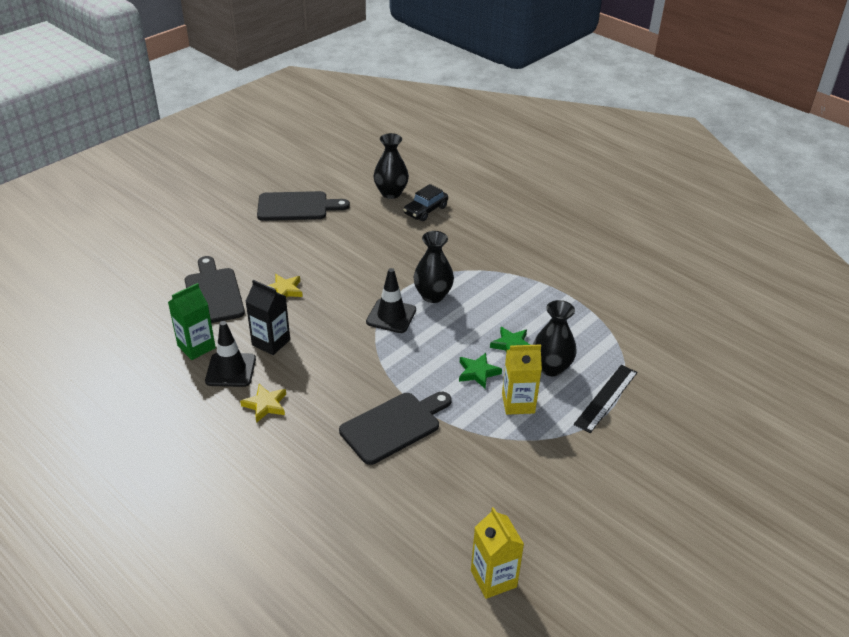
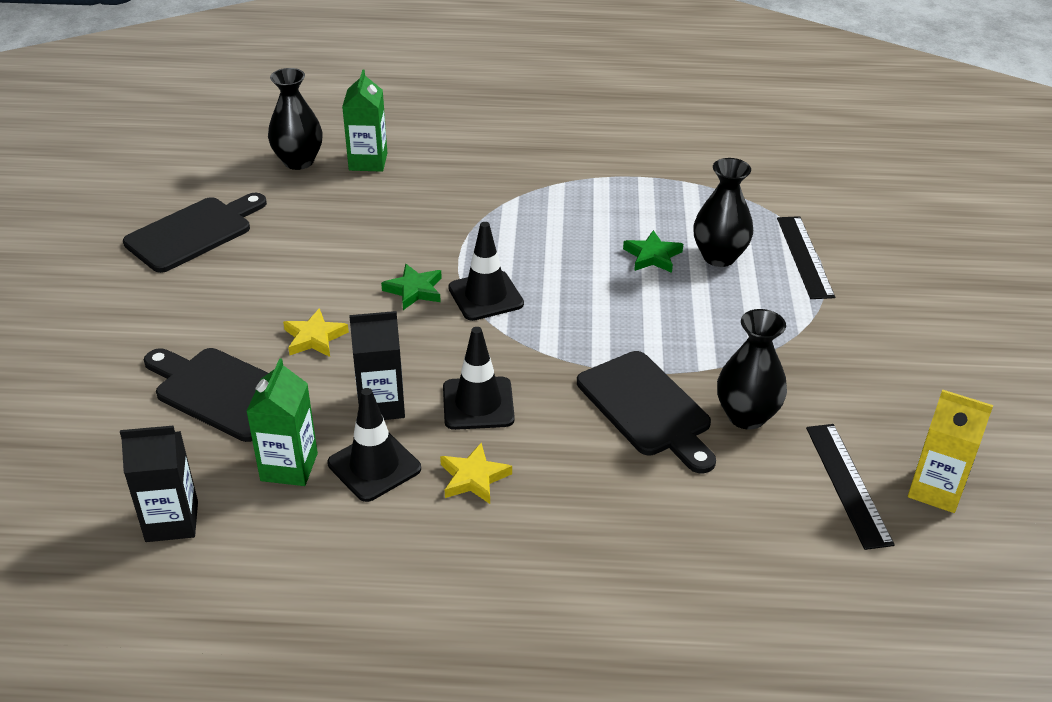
camera: 40 degrees left, 0 degrees up
black cutting board [339,392,452,465] -> black cutting board turned 135 degrees clockwise [577,351,716,474]
black car [403,184,448,221] -> green carton [342,69,387,172]
black vase [414,231,454,303] -> black vase moved to [717,309,787,430]
green star [459,353,502,388] -> green star moved to [381,264,442,310]
yellow carton [502,344,542,415] -> none
none -> black carton [120,426,198,542]
none -> black traffic cone [443,327,515,430]
none -> black ruler [806,424,895,550]

